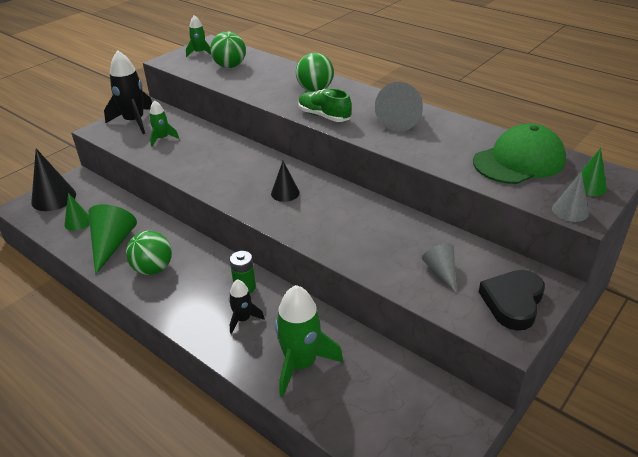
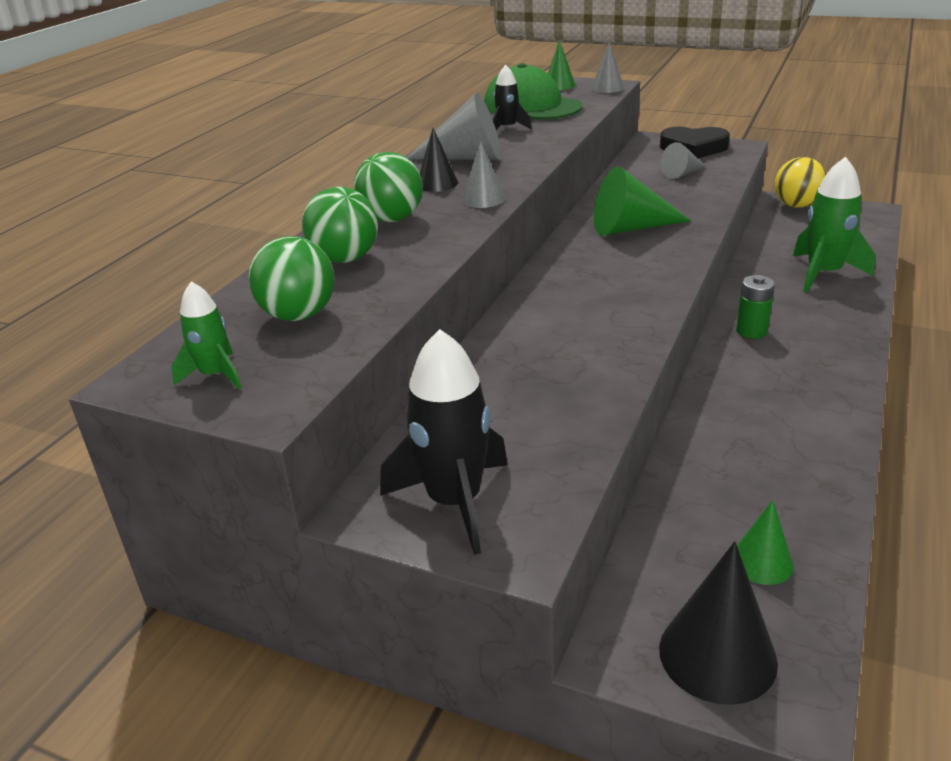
camera: 105 degrees left, 5 degrees down
green cone [88,204,137,275] -> green cone moved to [594,166,691,236]
green ball [126,231,172,275] -> green ball moved to [302,187,378,263]
green rocket [149,100,179,147] -> none
black rocket [229,279,265,334] -> black rocket moved to [492,65,531,130]
black cone [271,161,300,202] -> black cone moved to [420,128,458,192]
green shoe [298,88,352,122] -> grey cone [461,140,505,208]
none -> yellow ball [775,157,827,208]

